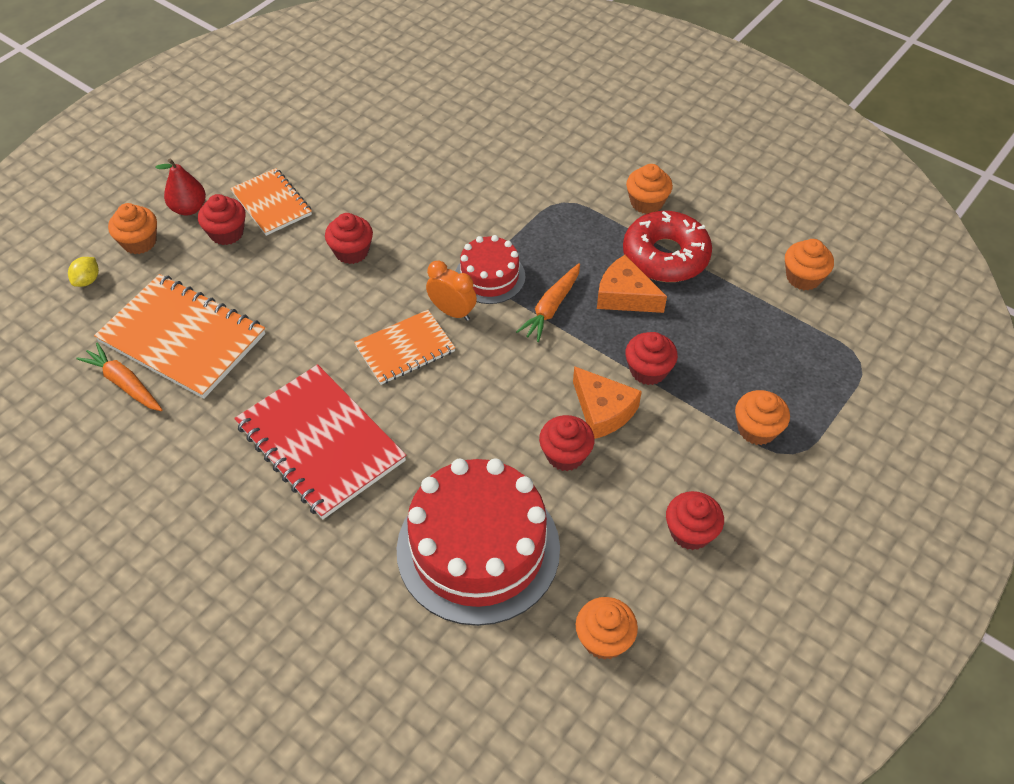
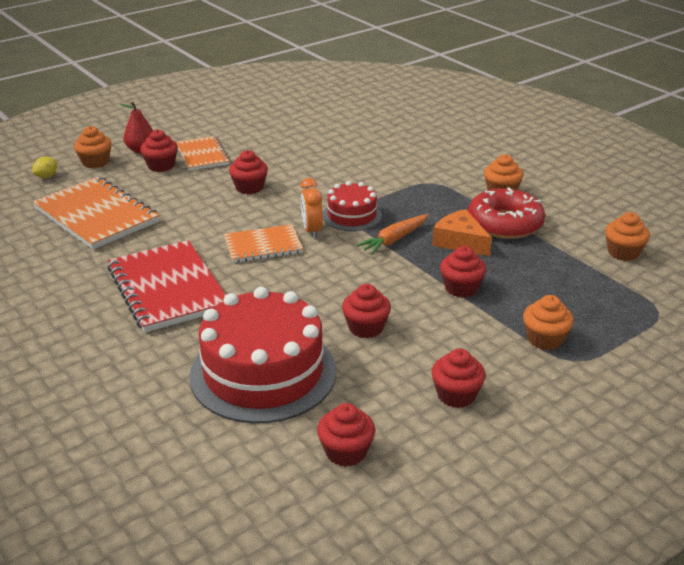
camera: 15 degrees right, 20 degrees down
orange carrot [76,343,163,411] -> none
orange clock [426,261,477,321] -> orange clock turned 150 degrees counterclockwise [300,178,323,239]
orange cheese [573,366,642,439] -> none
orange cupcake [576,597,638,660] -> red cupcake [317,403,375,467]

